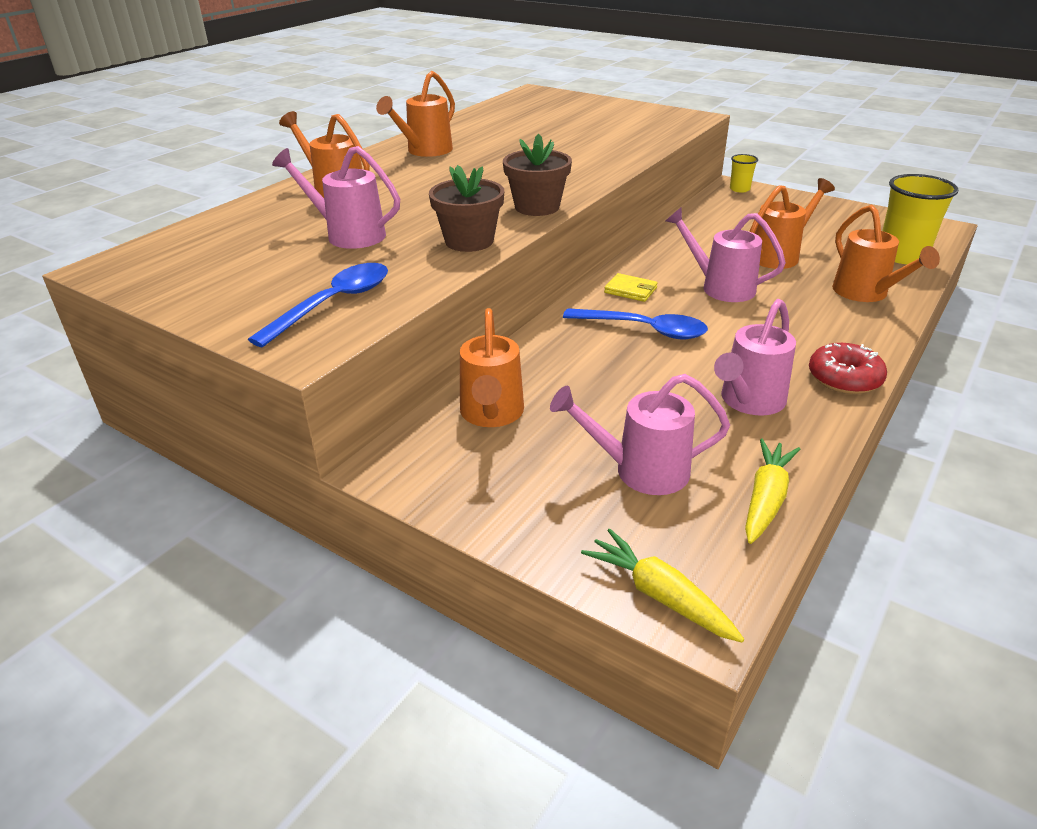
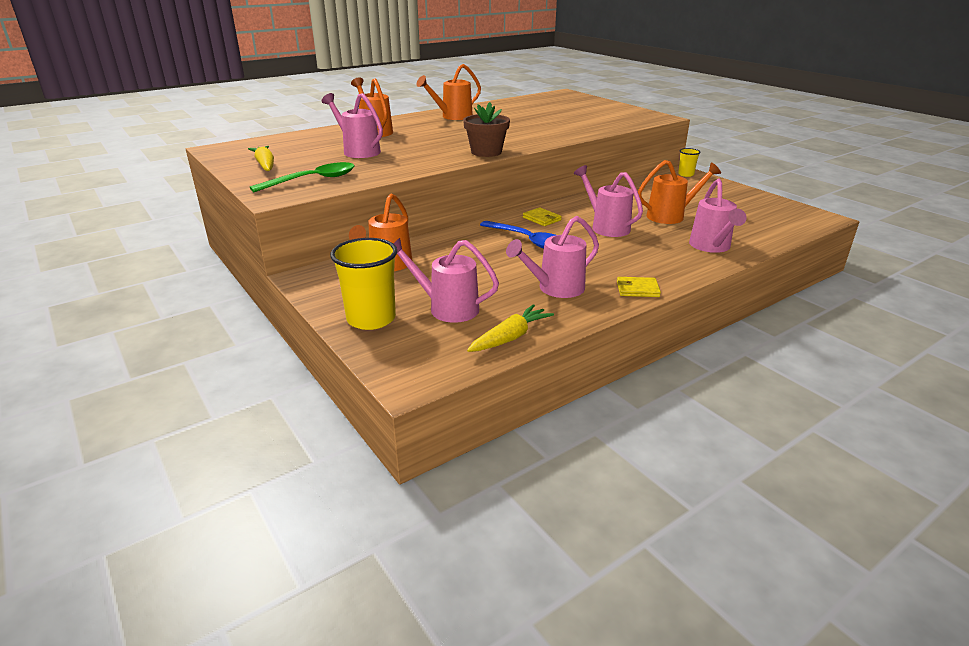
camera: 20 degrees right, 5 degrees down
blue spoon [248,263,388,347] -> green spoon [250,162,355,192]
brown flower pot [429,165,504,252] -> none
yellow carrot [581,529,744,643] -> yellow carrot moved to [248,146,274,171]
red donut [809,343,887,394] -> yellow wallet [617,277,661,297]
orange watering can [832,205,940,302] -> pink watering can [689,179,747,253]
yellow cup [882,174,959,264] -> yellow cup moved to [330,238,397,330]

